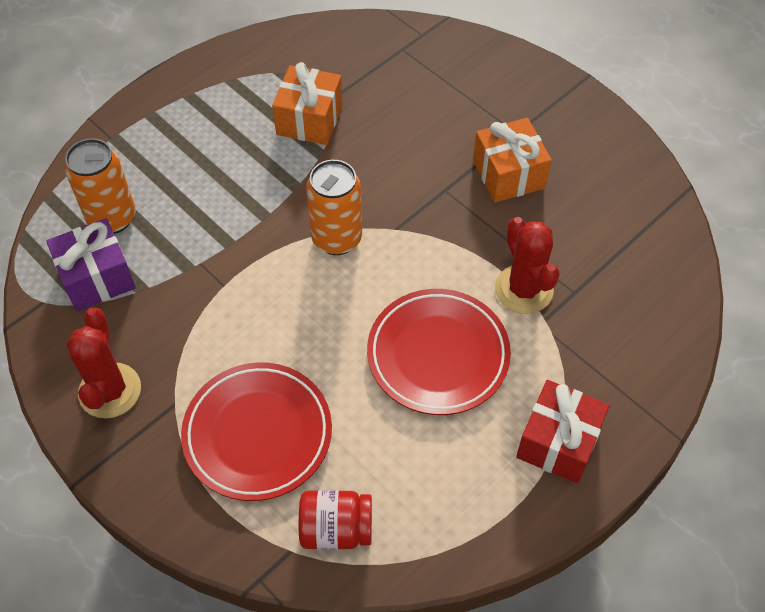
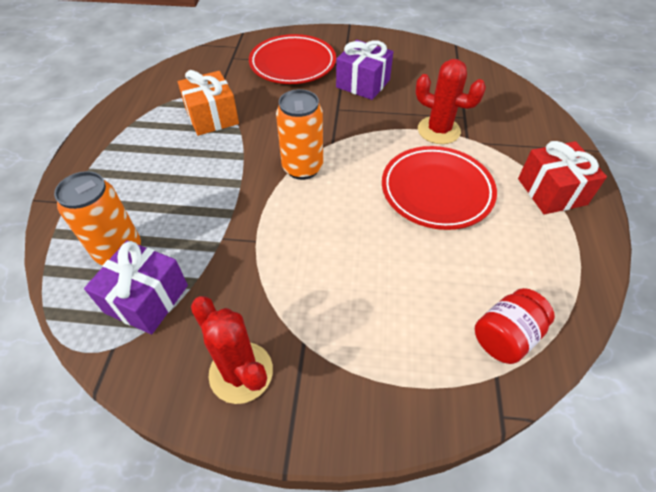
camera: 40 degrees left, 5 degrees down
red plate [181,362,332,501] -> red plate moved to [249,34,336,84]
orange gift [473,118,552,203] -> purple gift [336,40,393,100]

